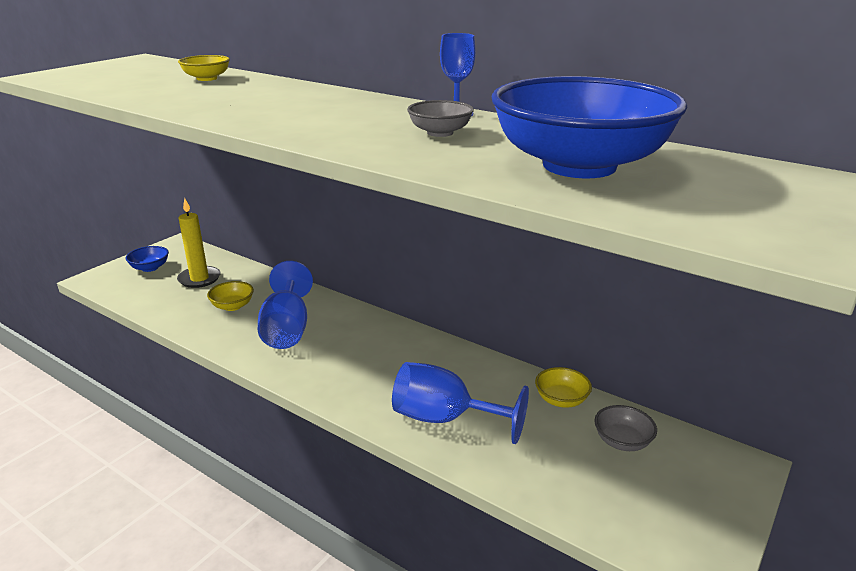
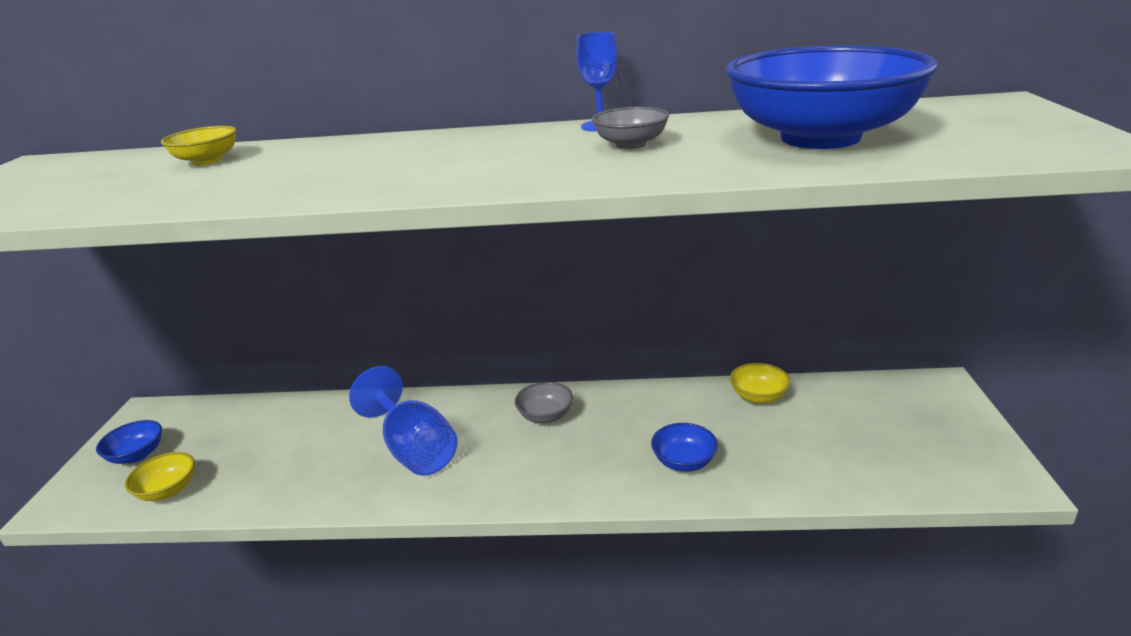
camera: 30 degrees left, 0 degrees up
yellow candle [177,198,221,288] -> none
yellow bowl [207,281,254,311] -> yellow bowl moved to [125,452,195,501]
blue goblet [392,362,529,444] -> blue bowl [651,423,718,472]
grey bowl [594,405,657,451] -> grey bowl moved to [515,382,573,423]

